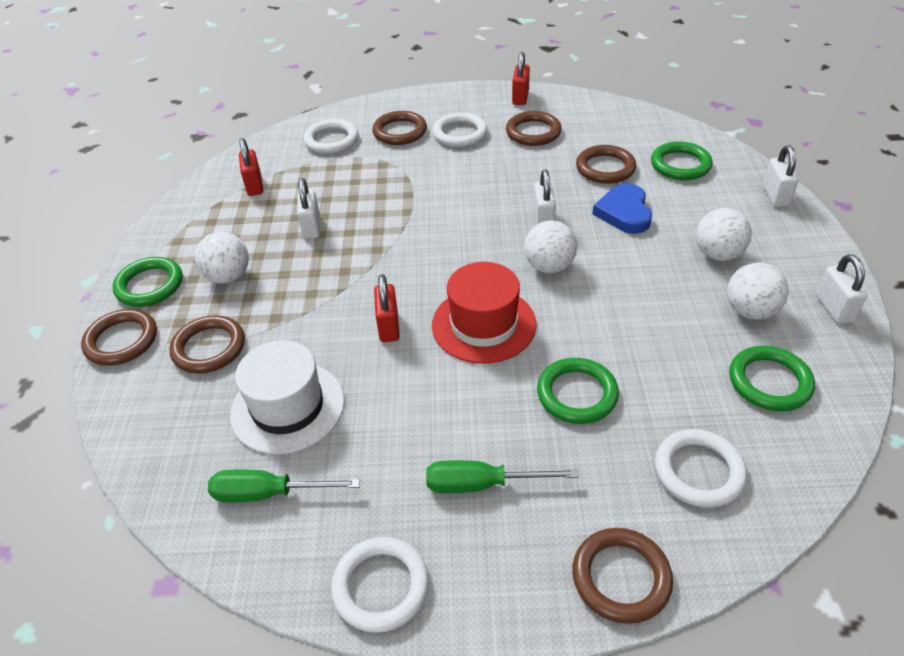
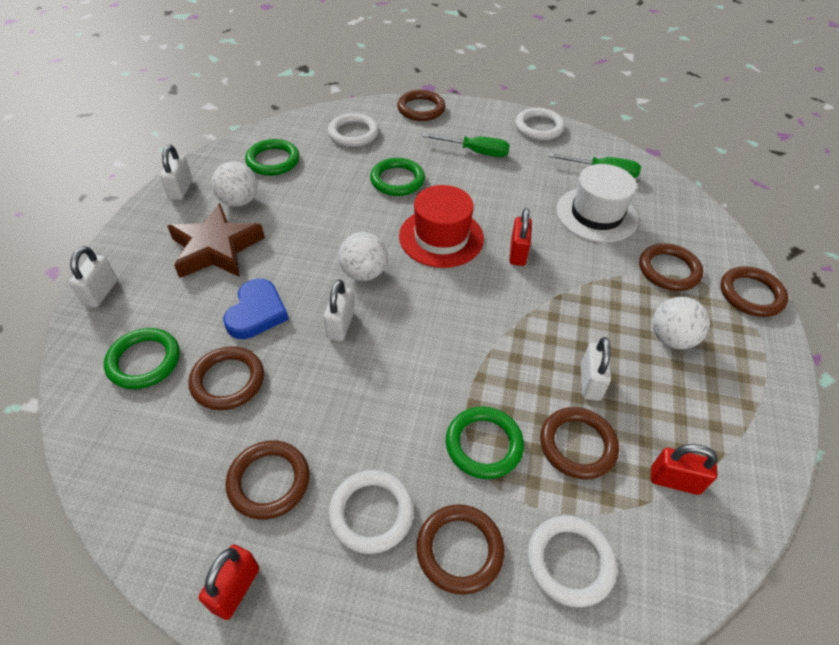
camera: 170 degrees left, 5 degrees up
green ring [113,257,183,306] -> green ring moved to [446,407,524,479]
red padlock [239,138,263,196] -> red padlock turned 75 degrees counterclockwise [651,444,718,495]
white ball [696,208,752,261] -> brown star [167,203,265,278]
none -> brown ring [540,407,619,479]

